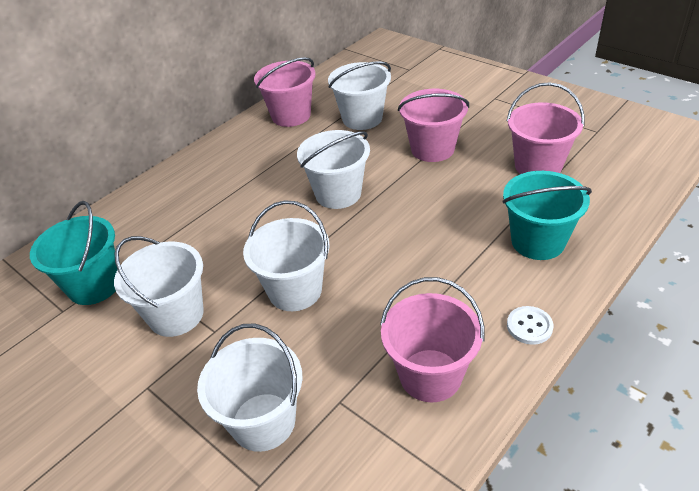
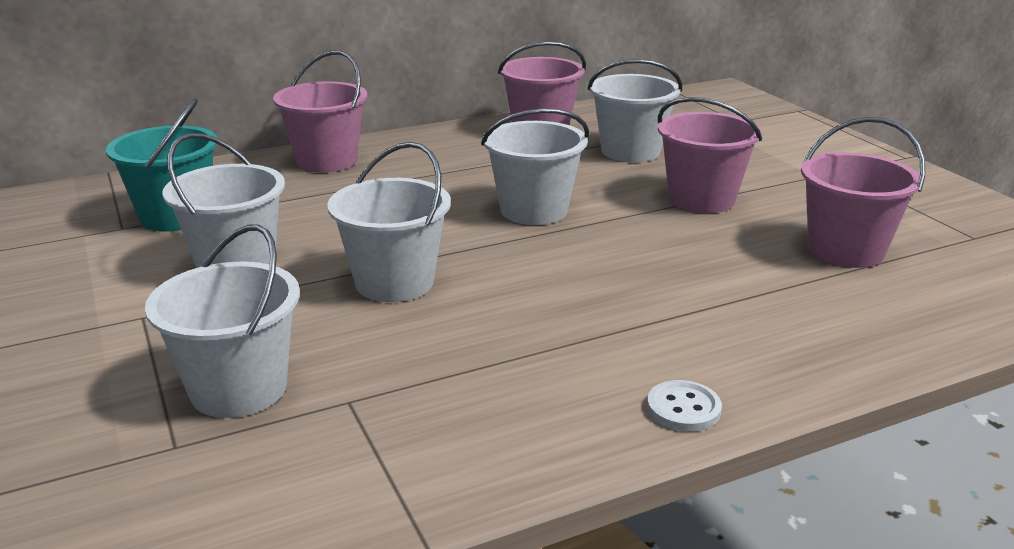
camera: 20 degrees right, 15 degrees down
pink bucket [380,277,484,402] -> pink bucket moved to [273,50,368,173]
turquoise bucket [502,171,592,260] -> none

